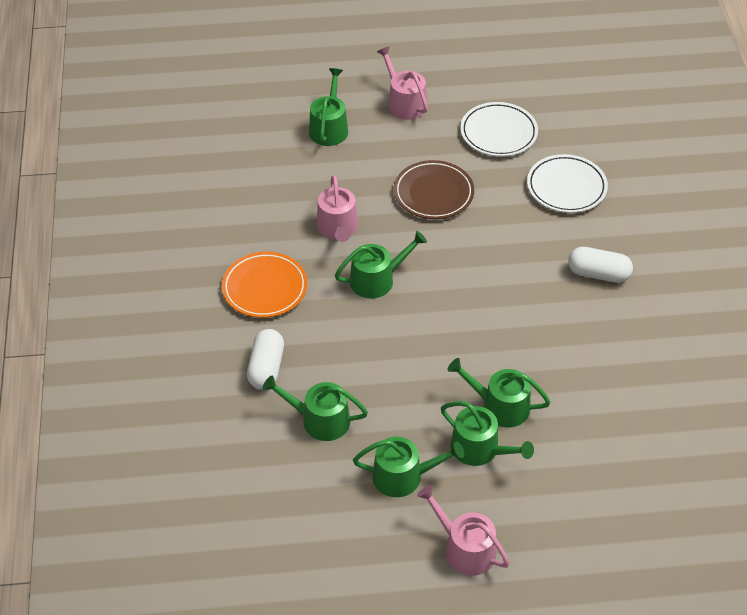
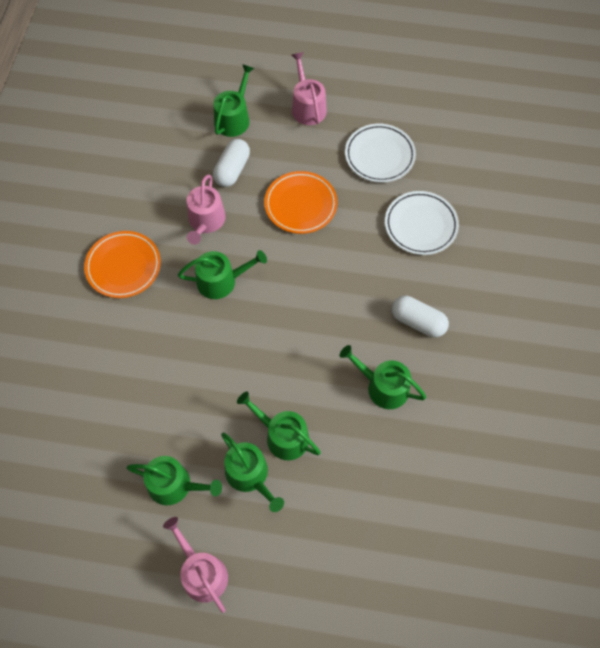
camera: 15 degrees right, 15 degrees up
white capsule [247,329,284,390] -> white capsule moved to [213,139,250,187]
green watering can [263,375,368,441] -> green watering can moved to [340,345,427,409]
brown plate [394,160,474,219] -> orange plate [264,171,337,234]

